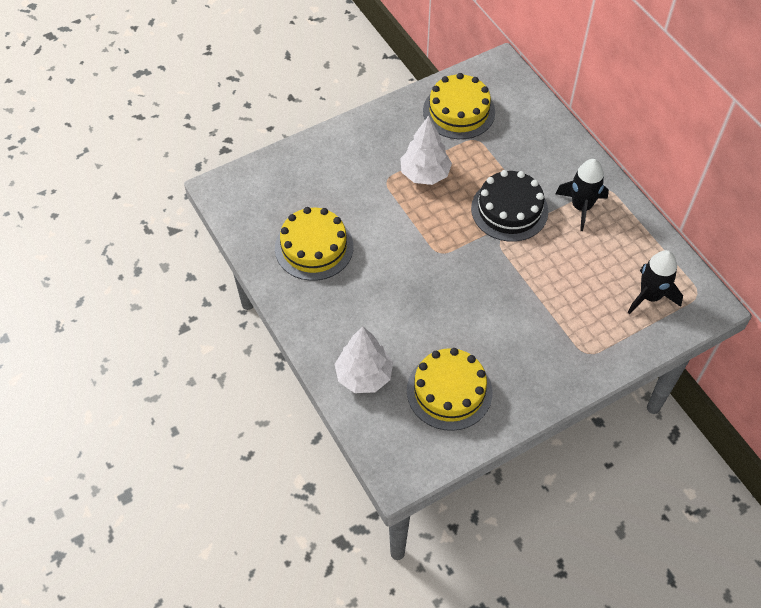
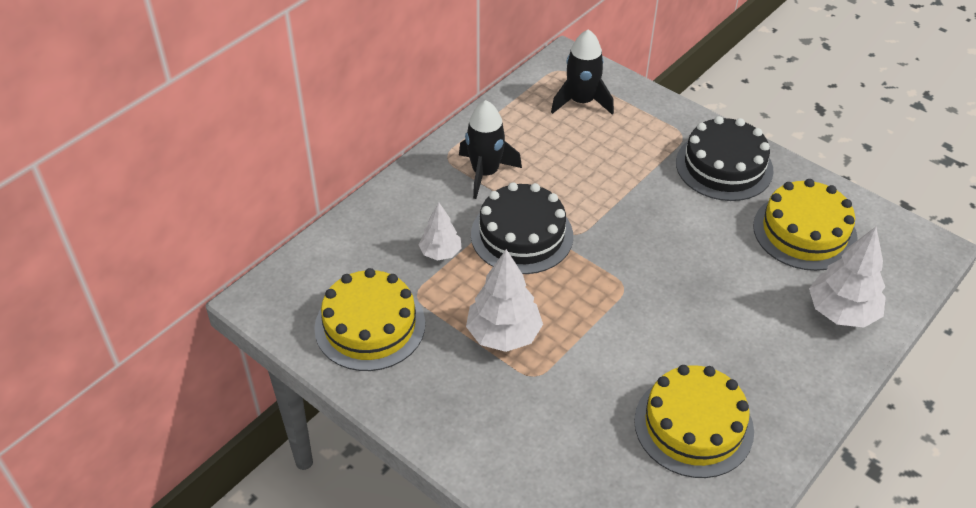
camera: 110 degrees left, 10 degrees down
none -> white tree [419,202,461,260]
none -> black cake [676,116,774,201]

